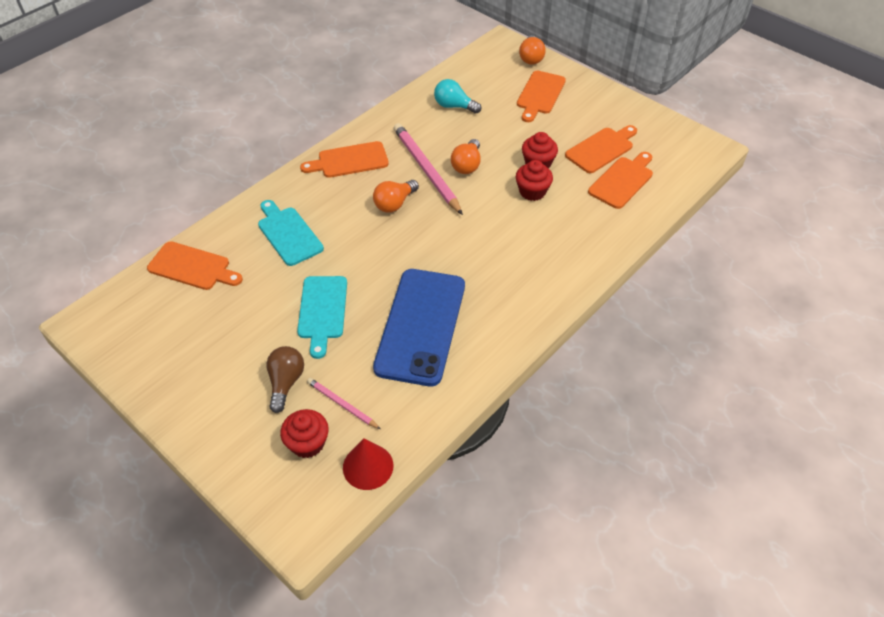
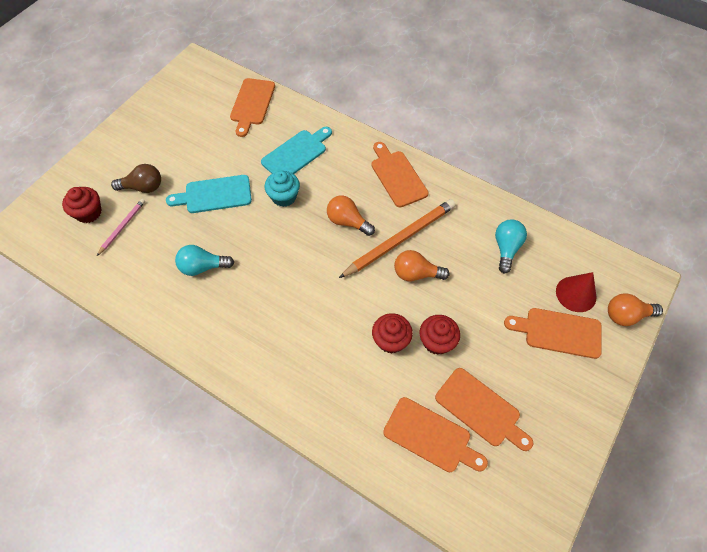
camera: 80 degrees right, 10 degrees up
red cone [343,438,393,490] -> red cone moved to [556,272,596,312]
blue phone [373,269,465,386] -> turquoise light bulb [175,245,234,276]
pink pencil [394,123,463,215] -> orange pencil [339,199,456,278]
none -> turquoise cupcake [265,171,300,207]

